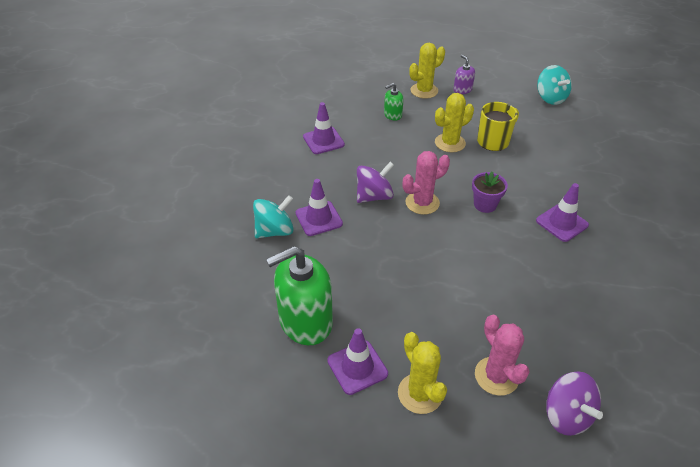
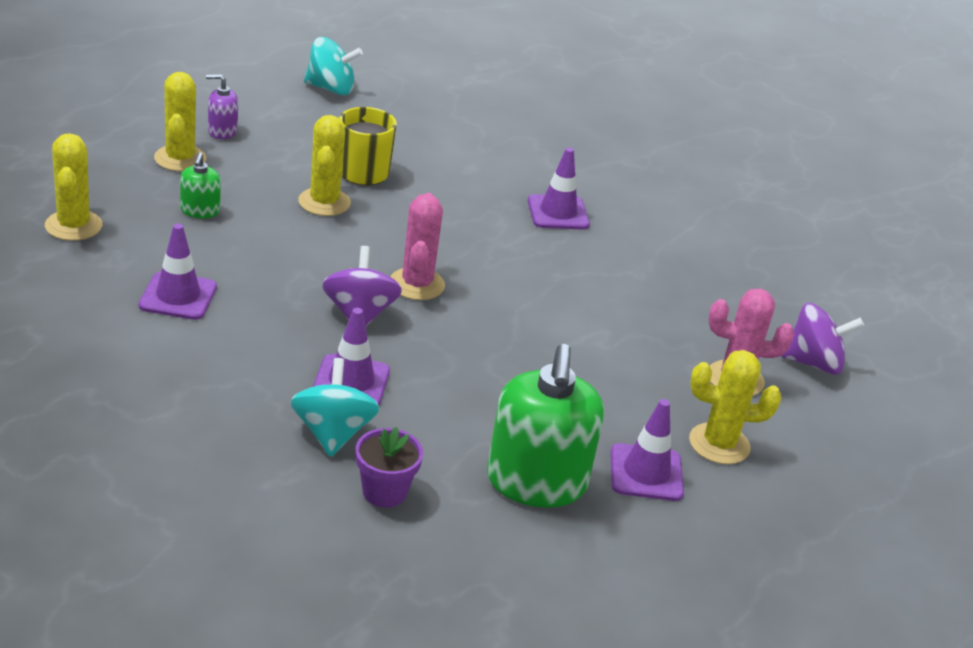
camera: 65 degrees left, 10 degrees down
purple flower pot [472,172,508,213] -> purple flower pot moved to [355,427,423,508]
none -> yellow cactus [45,133,102,241]

